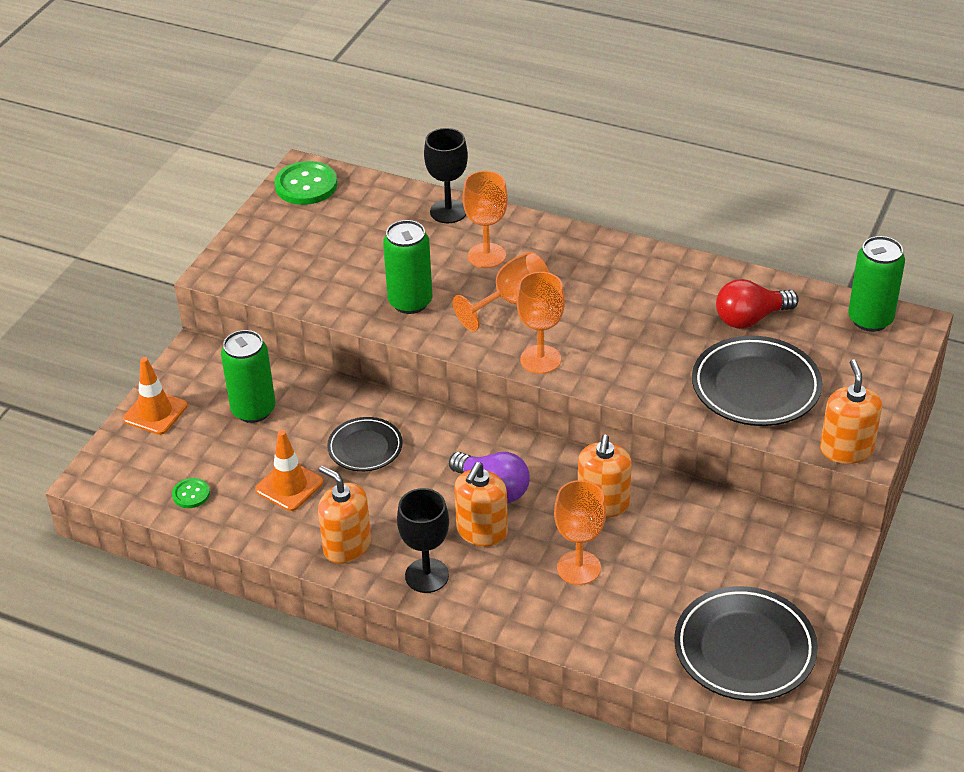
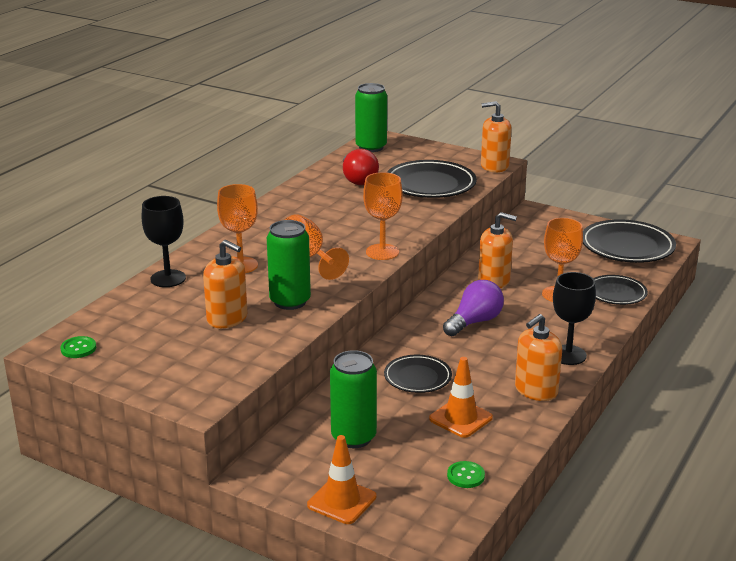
camera: 85 degrees left, 15 degrees down
green button [275,161,337,205] -> green button [60,336,96,358], size x0.52
orange soap dispenser [454,462,508,546] -> orange soap dispenser moved to [203,240,248,328]
none -> black plate [593,275,648,305]

